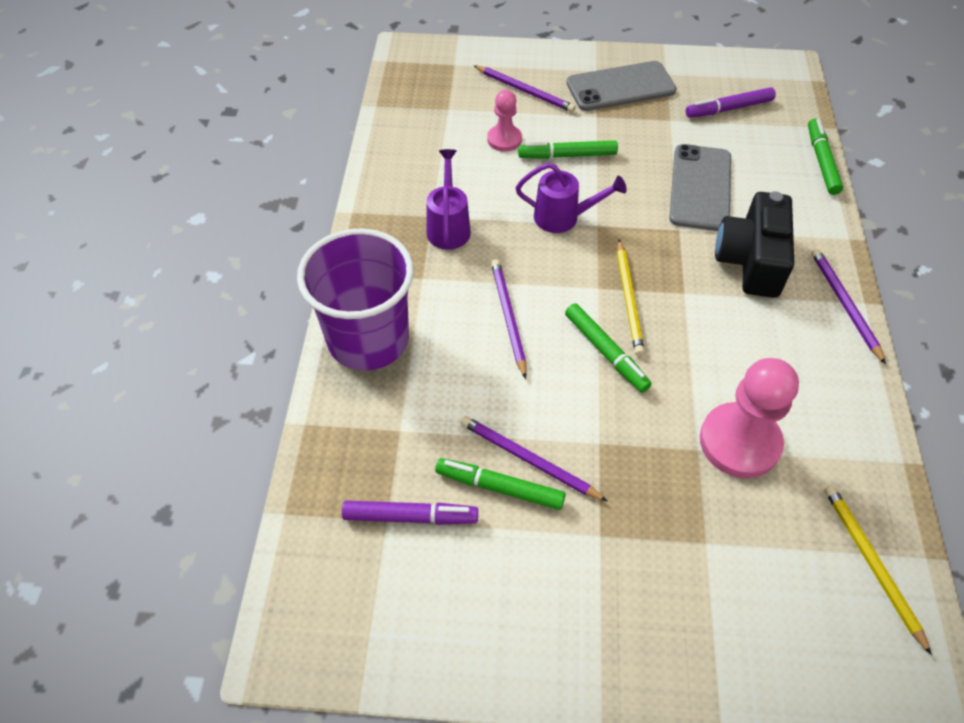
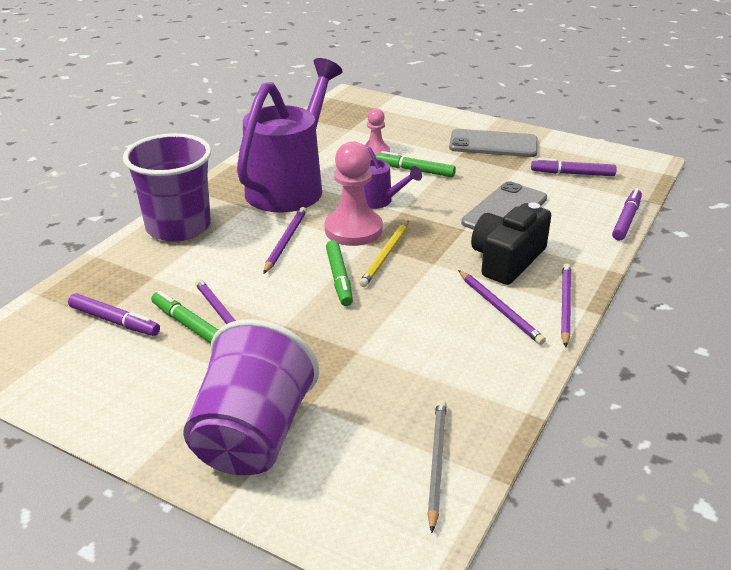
camera: 25 degrees right, 20 degrees down
purple watering can [426,149,471,250] -> purple watering can [237,58,343,212], size x2.17
purple pencil [474,65,576,112] -> purple pencil moved to [458,270,546,345]
pink pawn [700,358,799,478] -> pink pawn moved to [325,141,383,246]
green marker [808,118,843,195] -> purple marker [612,188,642,241]
yellow pencil [824,485,932,656] -> grey pencil [427,400,447,533]
none -> purple cup [183,319,319,475]

